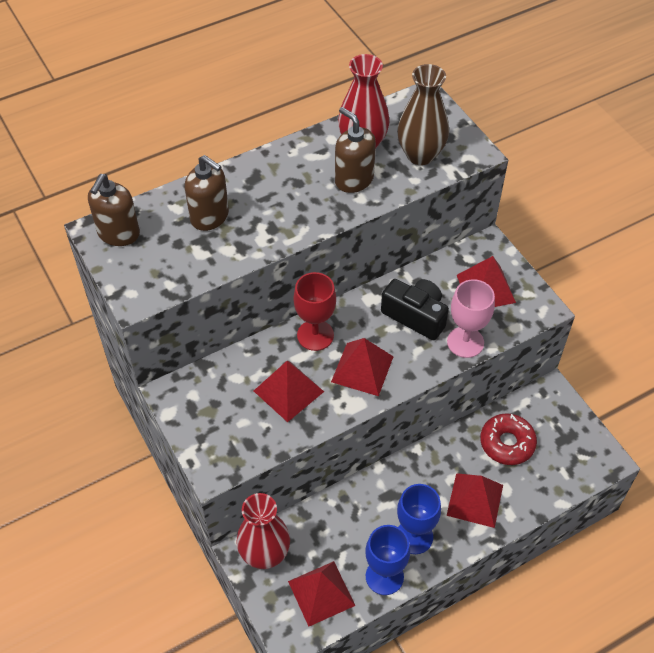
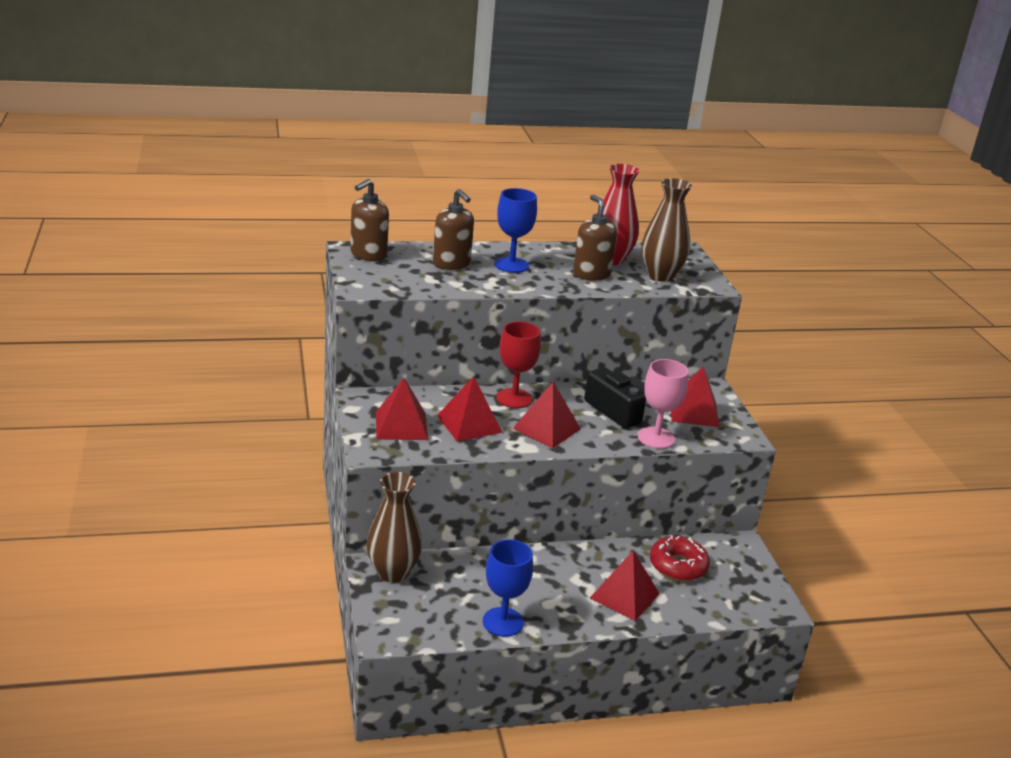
camera: 15 degrees right, 25 degrees down
red vase [236,493,290,569] -> brown vase [366,472,422,583]
red pyramid [288,561,356,627] -> red pyramid moved to [376,378,428,440]
blue goblet [397,484,441,554] -> blue goblet moved to [494,188,537,273]

